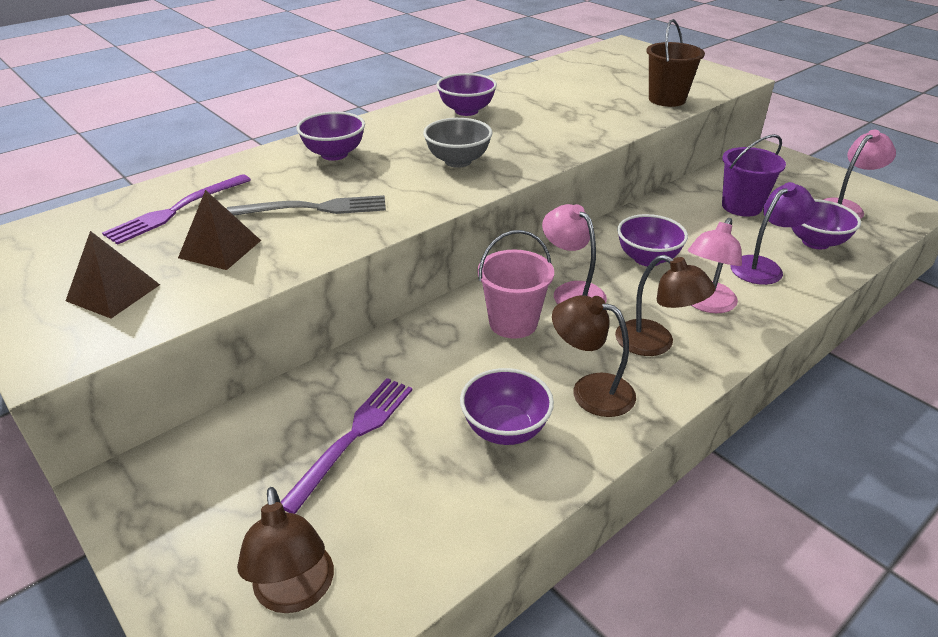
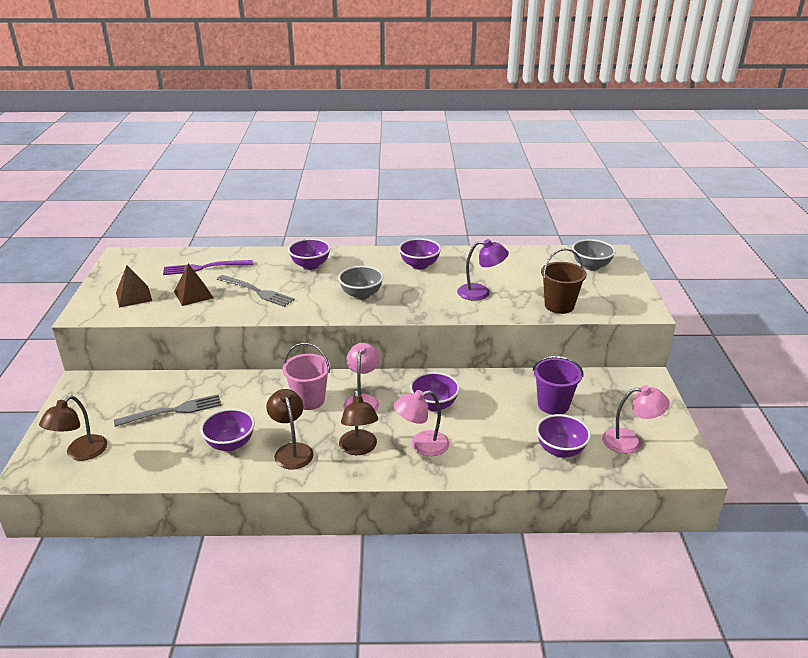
camera: 40 degrees right, 5 degrees down
purple fork [281,378,412,514] -> grey fork [114,394,222,427]
purple lamp [731,182,816,285] -> purple lamp moved to [457,239,509,301]
none -> grey bowl [572,239,616,271]

